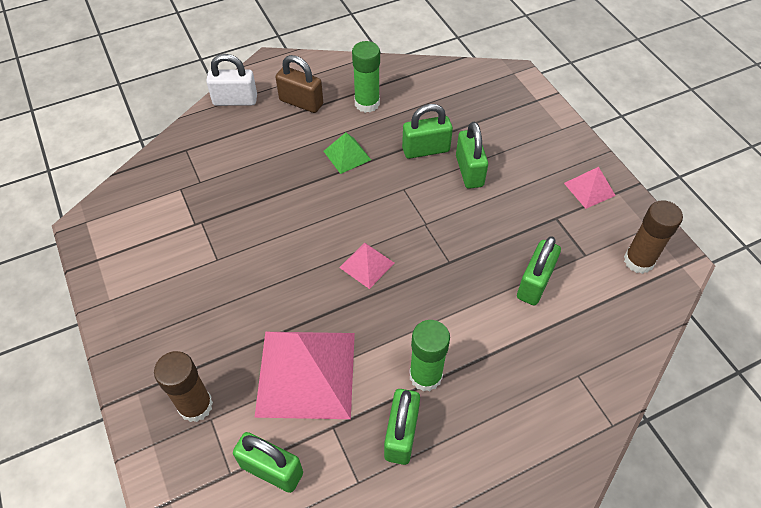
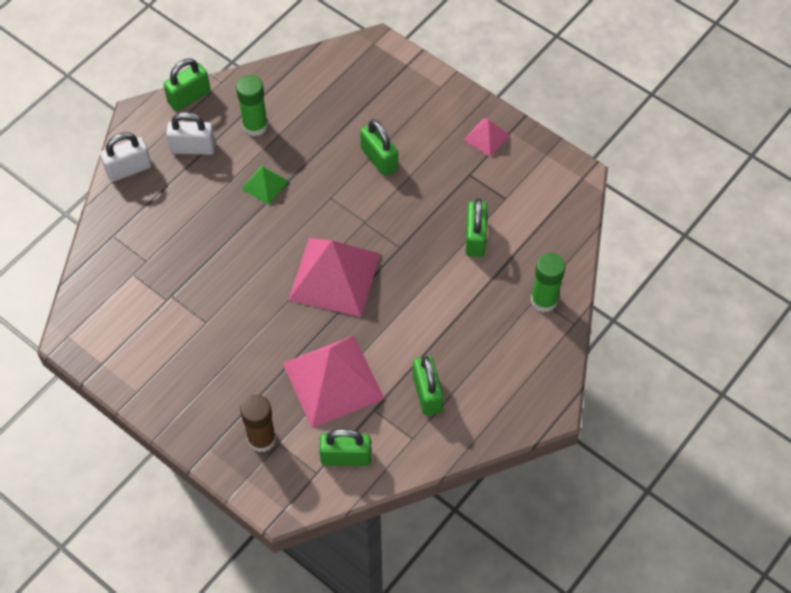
camera: 25 degrees left, 5 degrees up
brown padlock [275,55,323,113] -> white padlock [166,112,215,155]
pink pyramid [339,243,394,289] -> pink pyramid [288,238,380,317], size x2.12
green padlock [402,104,453,159] -> green padlock moved to [163,58,211,111]
green glue stick [409,320,450,391] -> green glue stick moved to [531,253,565,312]
brown glue stick [624,200,683,274] -> none

